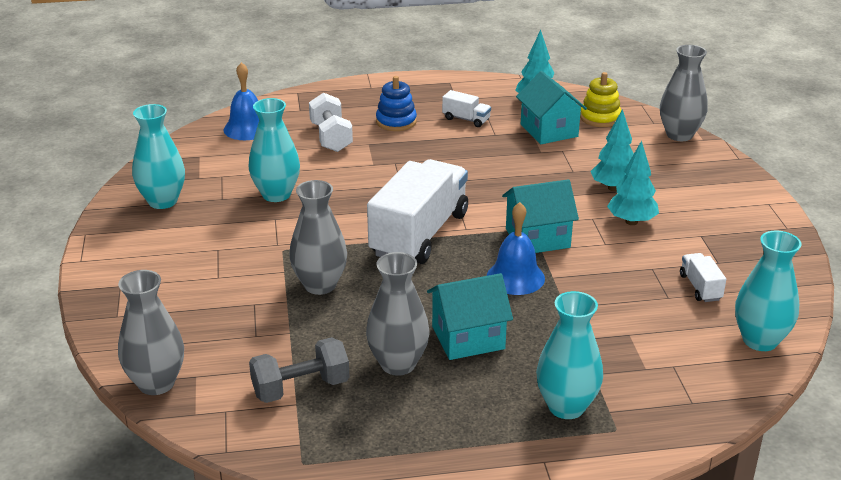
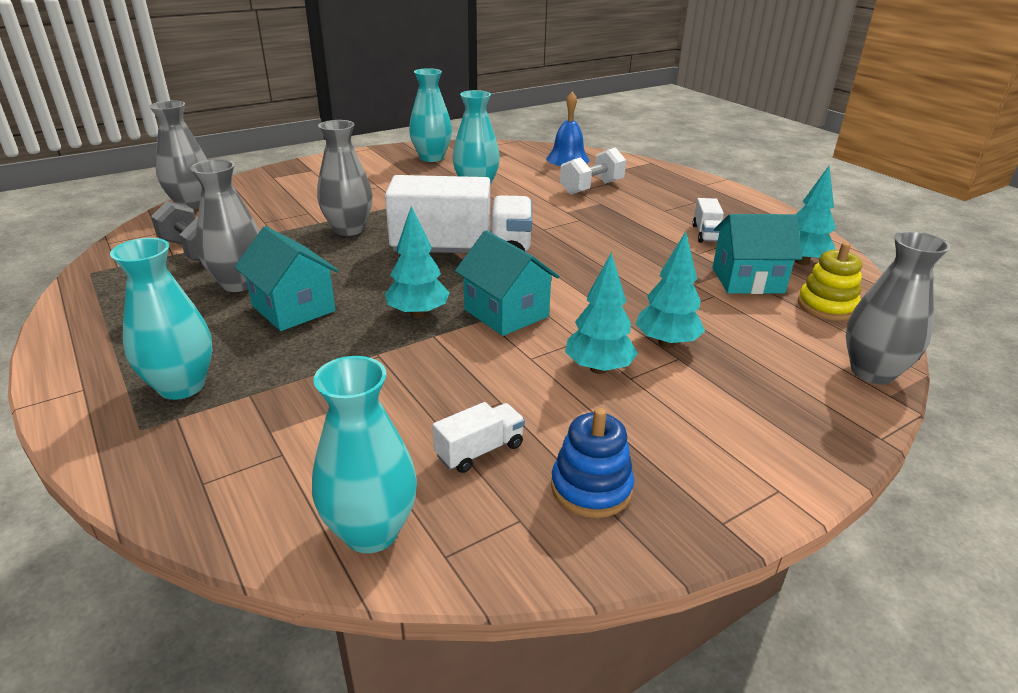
camera: 65 degrees right, 0 degrees up
blue stacking toy [376,76,417,131] -> blue stacking toy moved to [551,408,634,518]
blue bell [487,202,545,295] -> turquoise tree [385,206,450,318]
turquoise house [516,71,587,144] -> turquoise house turned 45 degrees clockwise [712,214,802,294]

